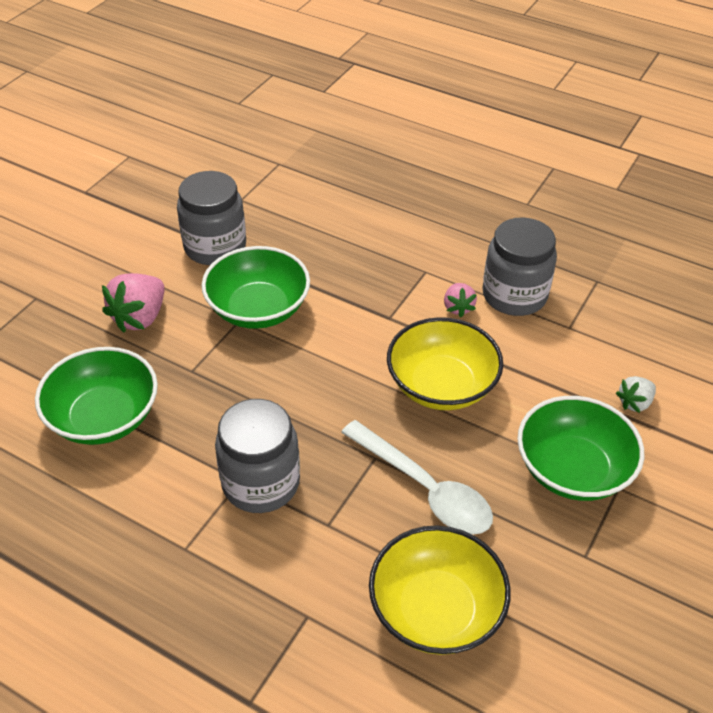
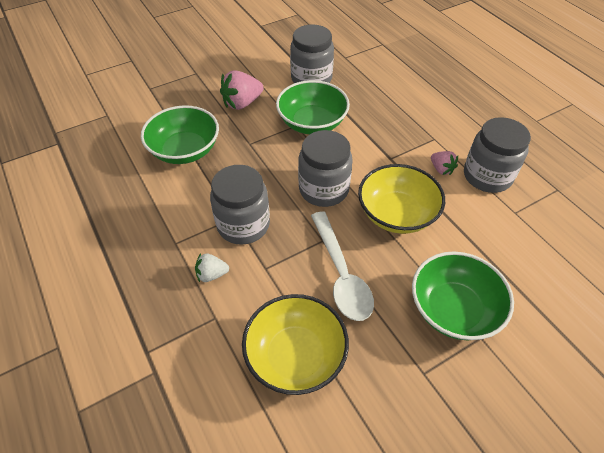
camera: 30 degrees right, 5 degrees up
pink strawberry [444,283,477,317] -> pink strawberry turned 60 degrees counterclockwise [431,151,458,175]
white strawberry [616,376,656,413] -> white strawberry moved to [195,253,229,282]
none -> grey jar [298,130,353,207]

